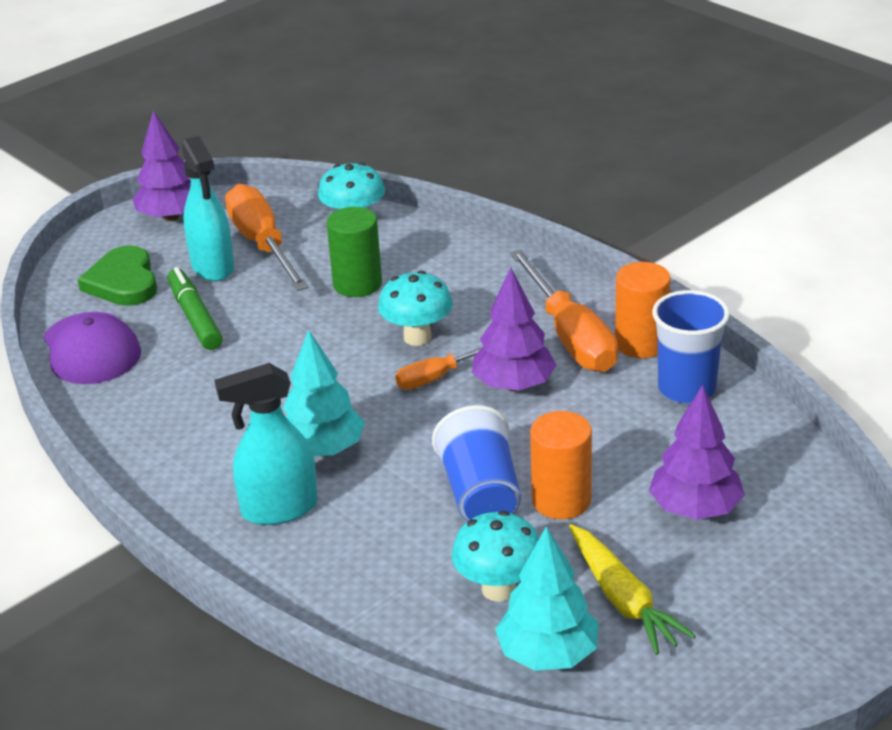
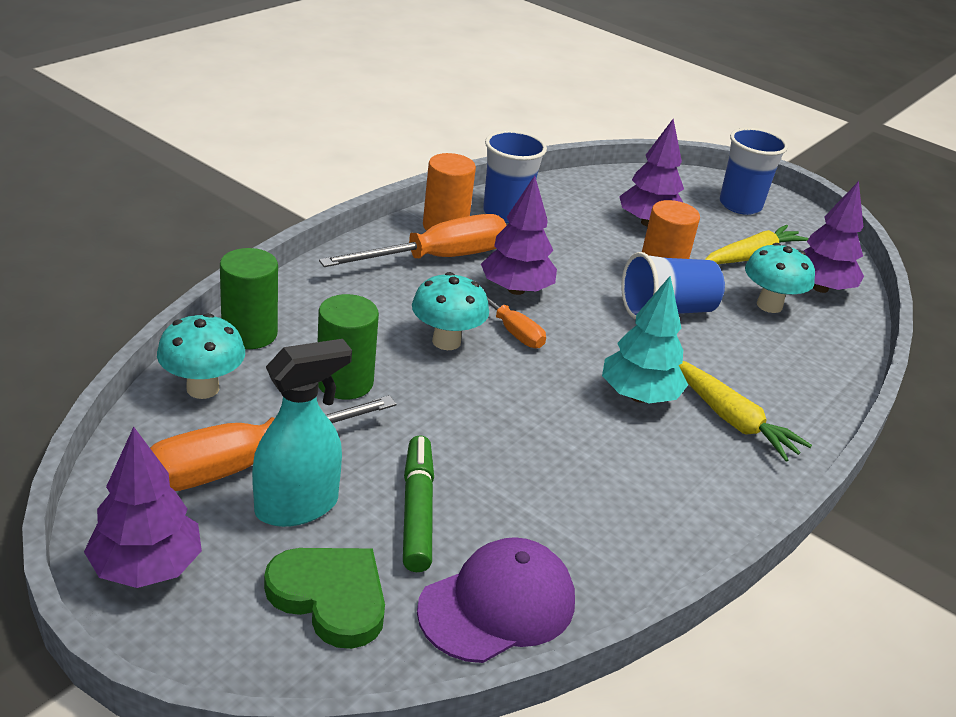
camera: 105 degrees left, 0 degrees up
green heart [77,246,157,306] -> green heart turned 120 degrees counterclockwise [264,548,385,649]
green marker [168,267,223,350] -> green marker turned 120 degrees clockwise [403,435,434,572]
turquoise spray bottle [215,363,318,525] -> yellow carrot [679,361,812,461]
turquoise tree [495,526,599,671] -> purple tree [804,181,864,293]
none -> green cylinder [220,248,278,349]
none -> blue cup [720,127,788,215]

